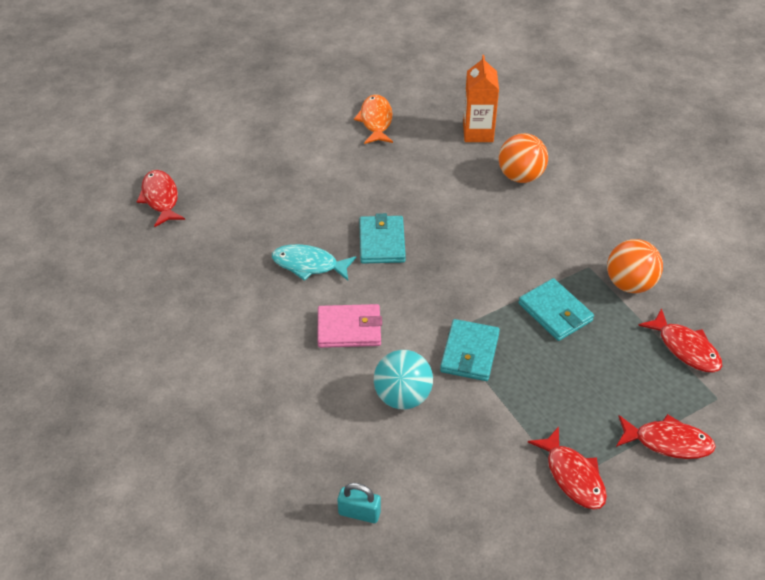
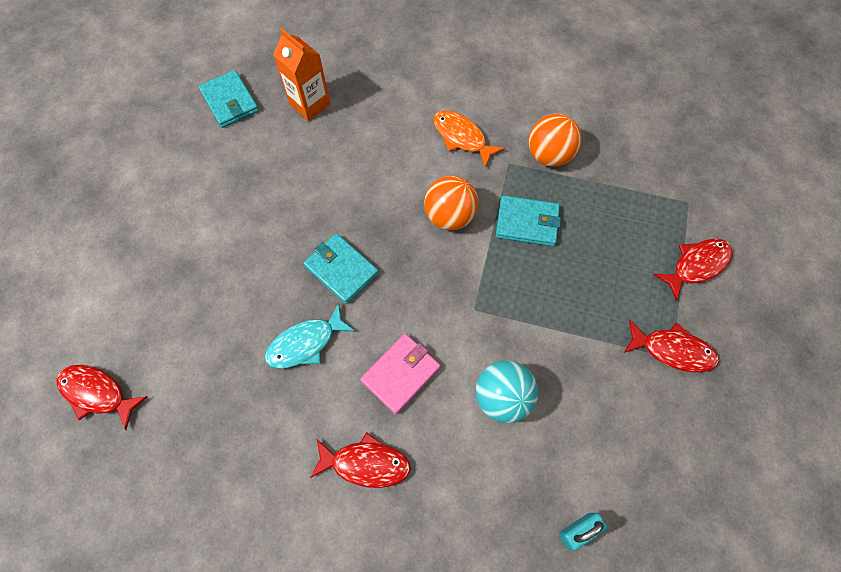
camera: 45 degrees left, 20 degrees up
orange fish [354,94,393,144] -> orange fish moved to [433,110,505,168]
turquoise wallet [440,319,500,381] -> turquoise wallet moved to [199,70,259,128]
orange ball [499,133,548,183] -> orange ball moved to [424,176,478,230]
red fish [638,308,722,372] -> red fish moved to [310,432,411,488]

